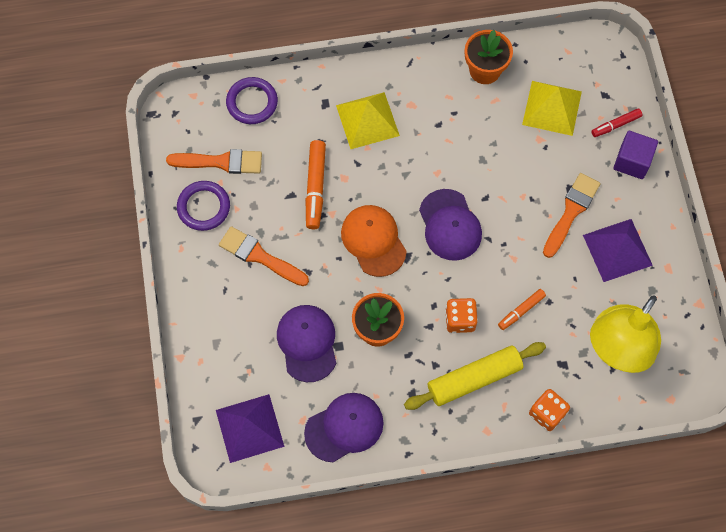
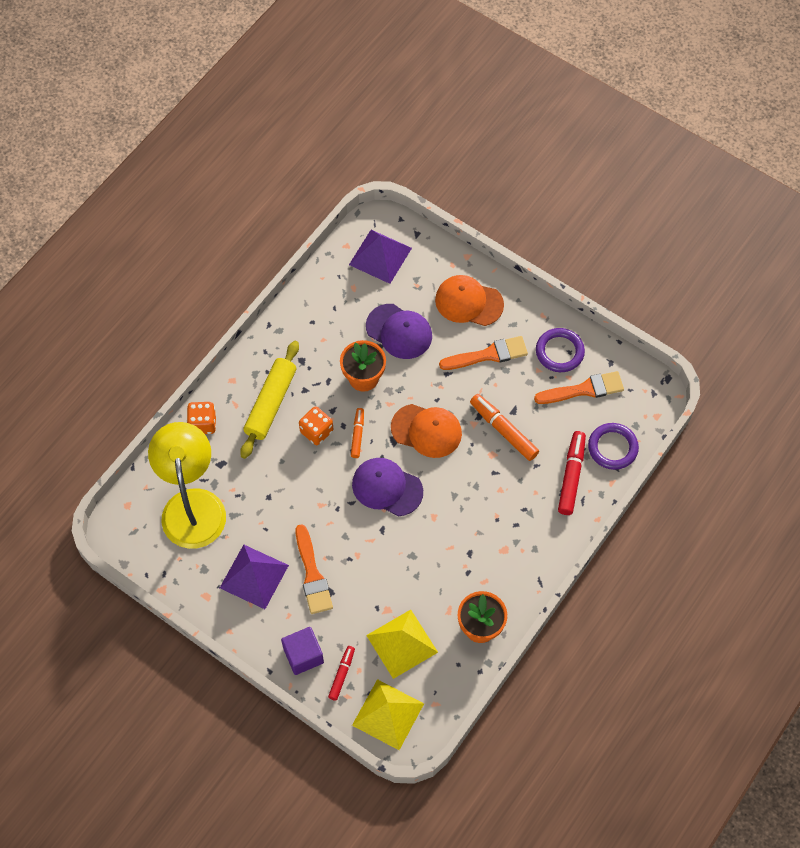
camera: 135 degrees right, 5 degrees down
orange brush [166,149,262,174] -> orange brush turned 150 degrees counterclockwise [534,371,624,404]
purple cap [304,393,384,462] -> none
yellow pyramid [336,92,400,149] -> yellow pyramid moved to [352,679,424,750]
orange marker [498,289,546,330] -> orange marker moved to [351,408,364,458]
none -> orange cap [435,275,504,326]
none -> red marker [558,431,586,515]

